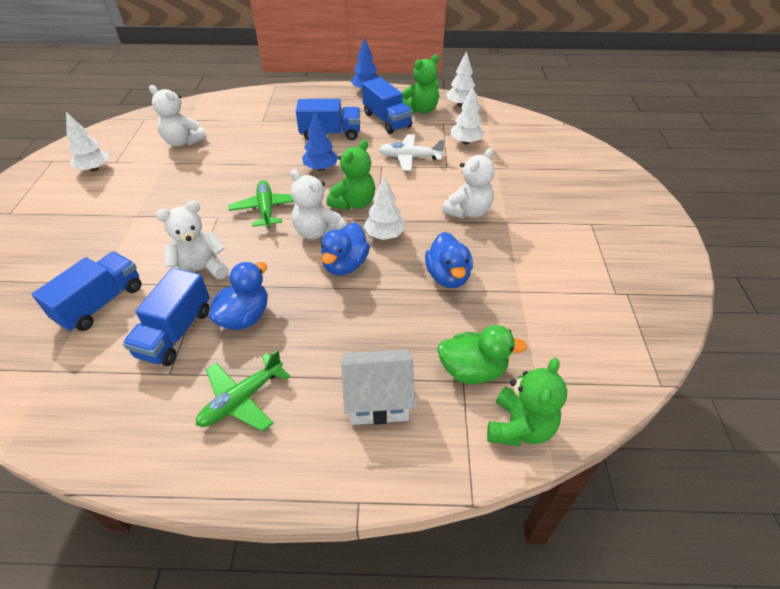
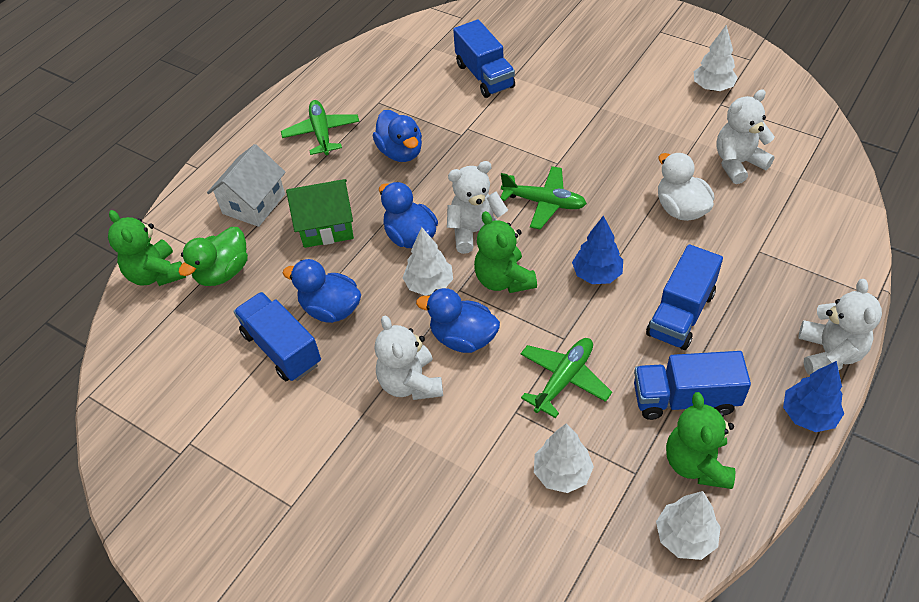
camera: 125 degrees right, 5 degrees up
blue truck [123,268,210,366] -> blue truck moved to [234,292,321,381]
white teddy bear [156,201,229,279] -> white teddy bear moved to [799,279,882,375]
white plane [379,134,445,171] -> green plane [520,338,612,418]
none -> green house [286,179,354,248]
none -> blue duck [416,288,500,353]
none -> white duck [658,153,714,221]

